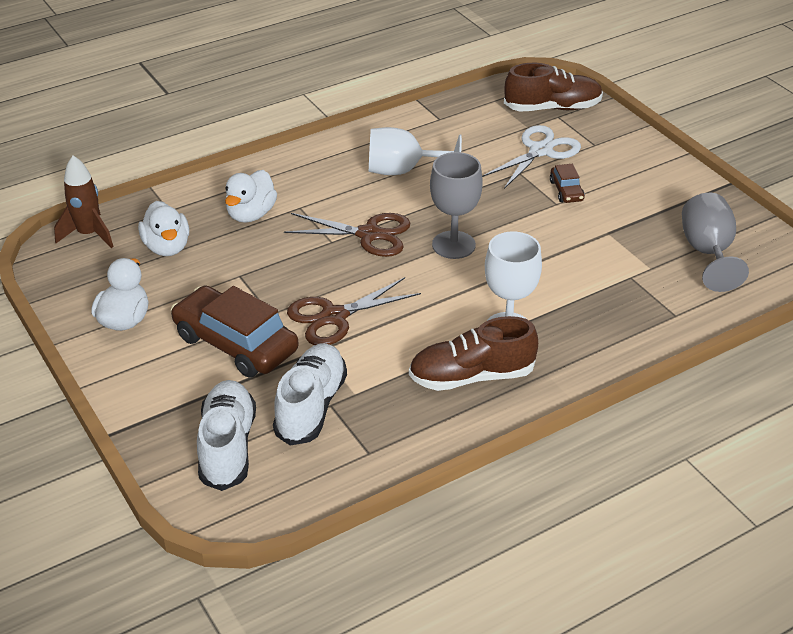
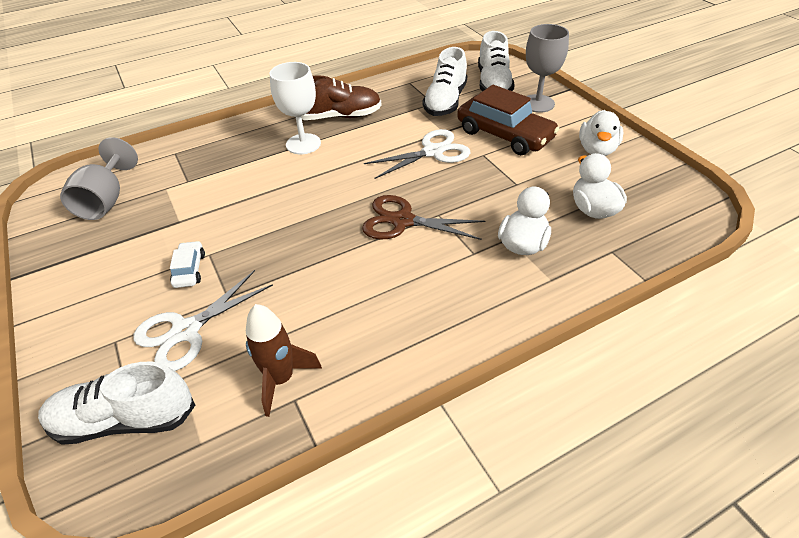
camera: 175 degrees left, 5 degrees up
brown rocket [54,156,114,248] -> brown rocket moved to [246,304,322,417]
brown scissors [287,277,421,345] -> white scissors [364,129,470,179]
white goblet [369,127,462,175] -> none
grey goblet [430,152,483,259] -> grey goblet moved to [526,24,569,113]
brown shoe [504,63,603,112] -> white shoe [38,362,195,445]
brown car [550,164,585,203] -> white car [170,241,205,288]

